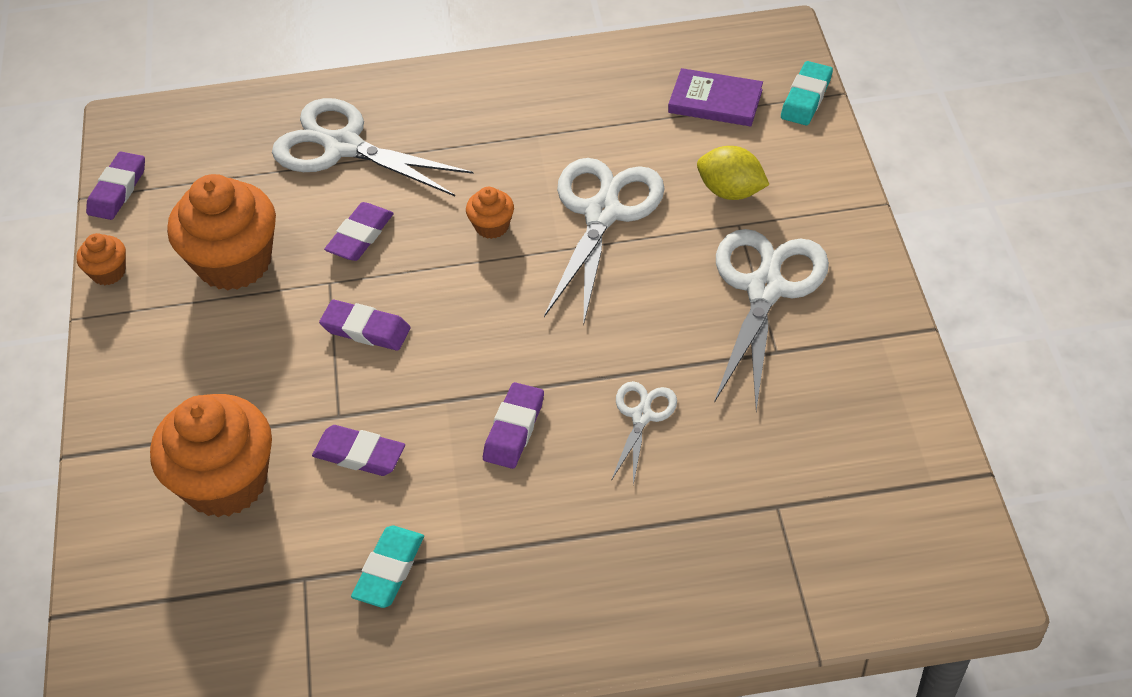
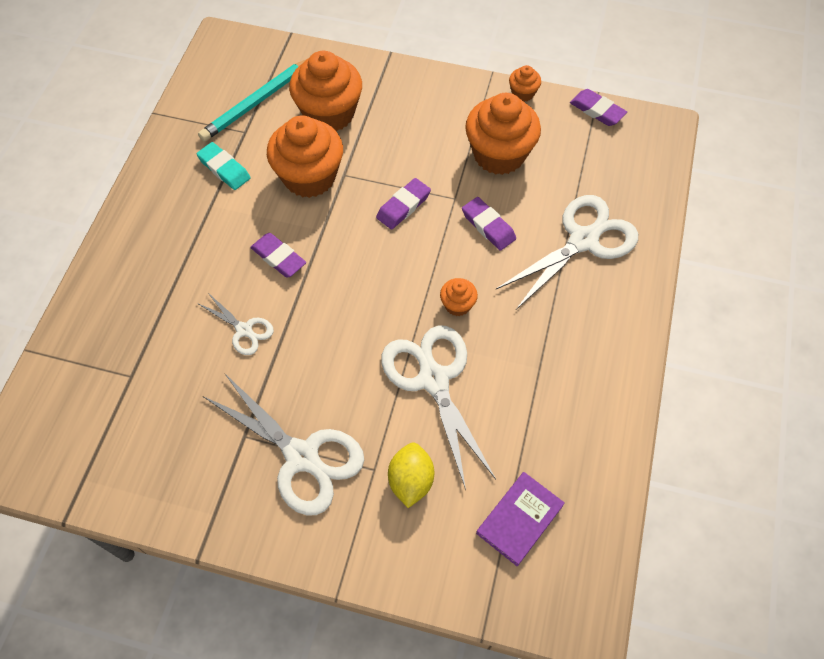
camera: 110 degrees right, 10 degrees up
purple eraser [312,425,405,476] -> orange cupcake [267,115,343,198]
white scissors [544,158,665,326] -> white scissors turned 150 degrees counterclockwise [381,325,496,490]
yellow lemon [697,146,769,200] -> yellow lemon turned 45 degrees counterclockwise [388,442,434,508]
turquoise eraser [781,61,833,125] -> none
none -> turquoise pencil [198,59,307,141]

